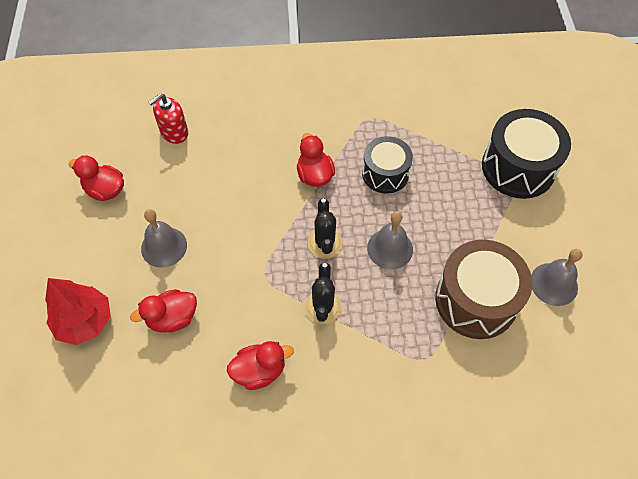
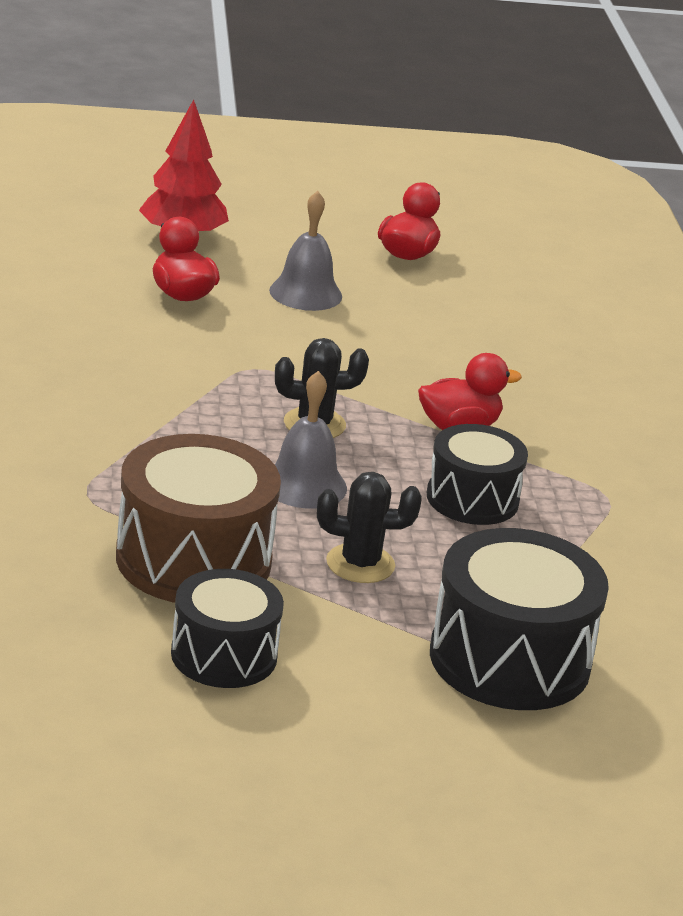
camera: 85 degrees right, 30 degrees down
red soap dispenser [148,93,188,144] -> none
red duck [227,341,294,390] -> none
black cactus [305,263,342,324] -> black cactus moved to [317,472,422,583]
grey bell [531,249,583,306] -> black drum [171,569,284,688]

